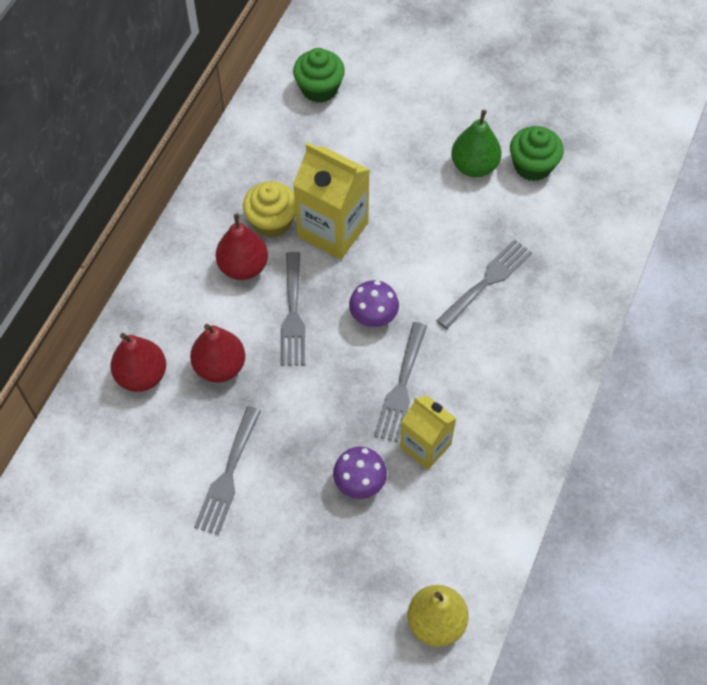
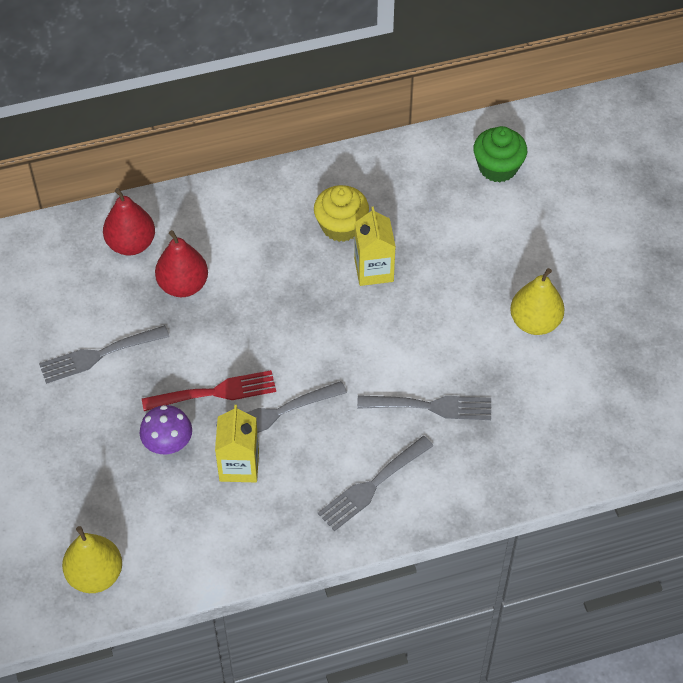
camera: 50 degrees right, 5 degrees down
red pear [216,214,268,280] -> none
grey fork [281,252,305,366] -> grey fork moved to [318,436,433,531]
yellow carton [293,143,370,259] -> yellow carton [354,206,396,286], size x0.65
purple mushroom [349,280,399,327] -> none
green pear [451,110,501,177] -> yellow pear [510,268,565,335]
green cupcake [510,126,564,181] -> none
none -> red fork [142,370,276,411]

